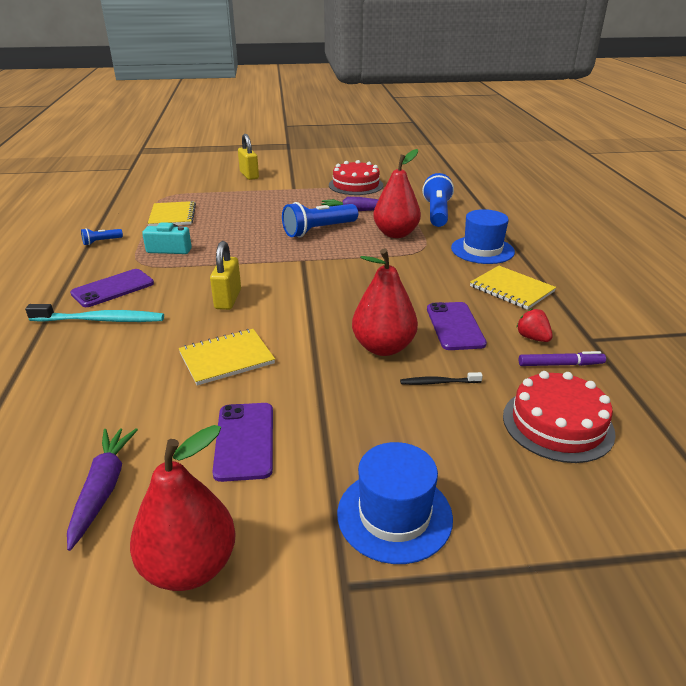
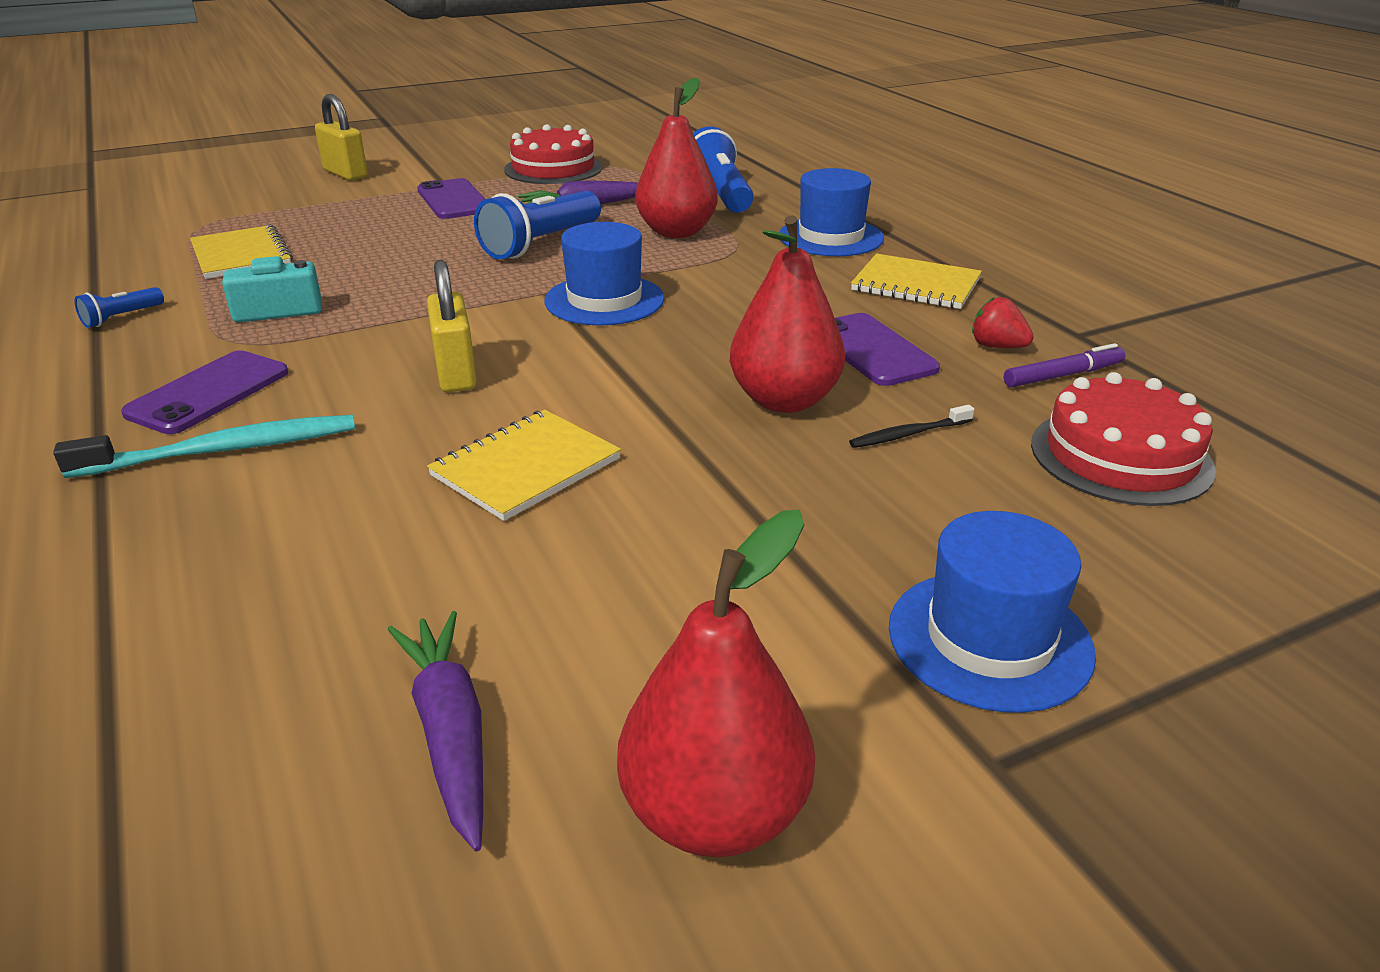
camera: 20 degrees left, 0 degrees up
purple phone [212,403,273,482] -> purple phone moved to [417,178,485,219]
none -> blue hat [544,222,665,325]

